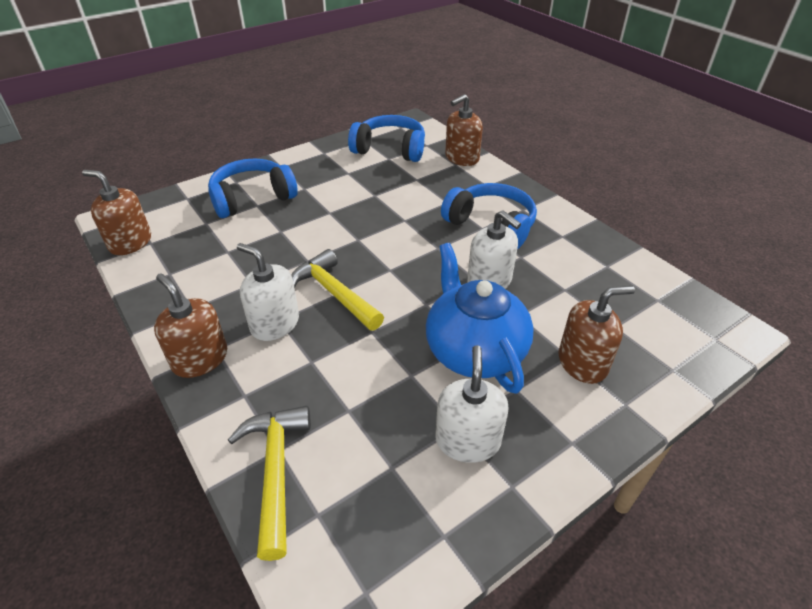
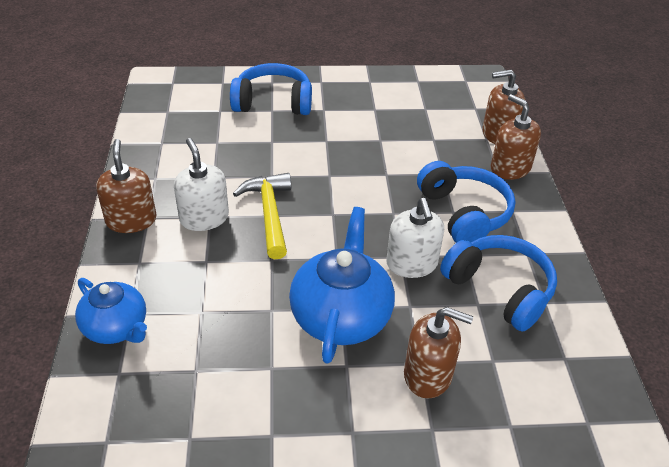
camera: 30 degrees right, 0 degrees up
brown soap dispenser [82,170,151,255] -> brown soap dispenser moved to [491,94,541,180]
yellow hammer [228,406,311,561] -> blue teapot [75,278,147,344]
blue headphones [348,115,425,162] -> blue headphones moved to [440,235,557,332]
white soap dispenser [435,345,509,463] -> none

